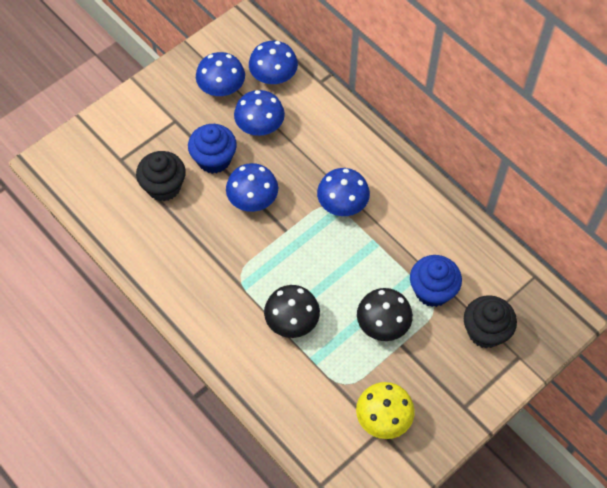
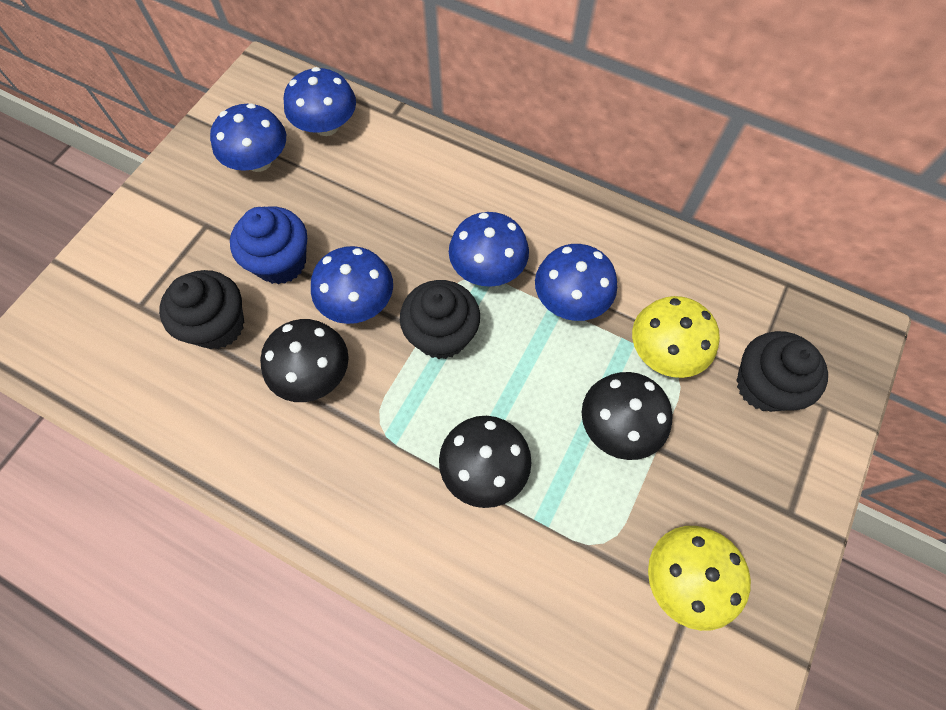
camera: 20 degrees left, 5 degrees up
blue mushroom [234,90,285,136] -> blue mushroom moved to [535,244,617,321]
blue cupcake [410,255,462,307] -> yellow mushroom [632,296,720,378]
none -> black mushroom [260,319,349,402]
none -> black cupcake [400,280,480,359]

